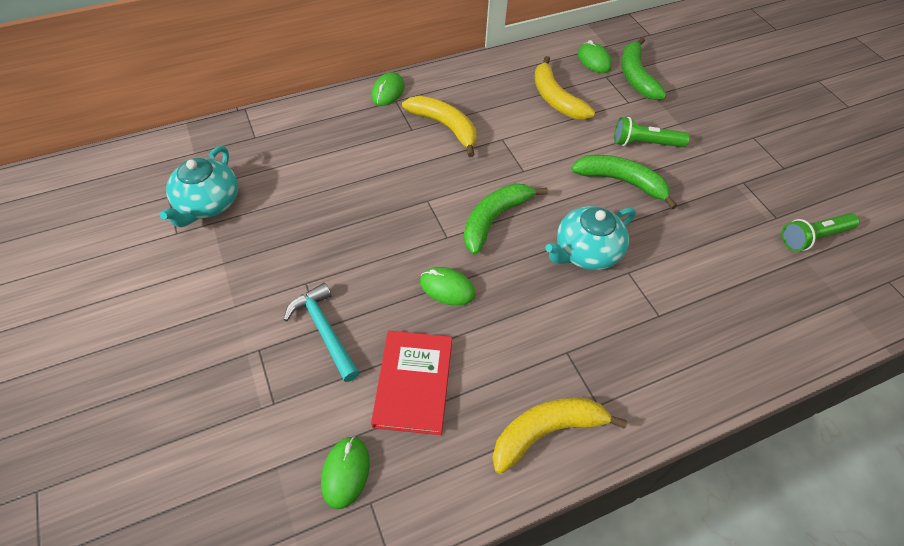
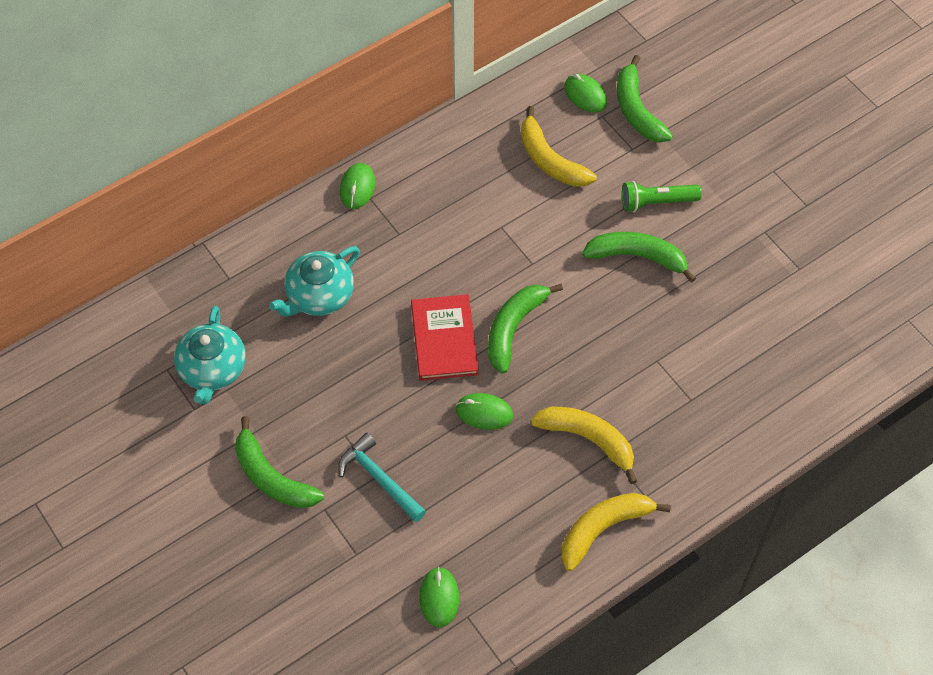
camera: 10 degrees left, 5 degrees up
red book [371,331,452,435] -> red book moved to [411,294,479,381]
yellow banana [402,96,477,157] -> yellow banana moved to [531,407,637,484]
turquoise teapot [545,206,636,270] -> turquoise teapot moved to [269,246,360,317]
green flashlight [782,213,859,251] -> none
none -> green banana [235,416,324,508]

